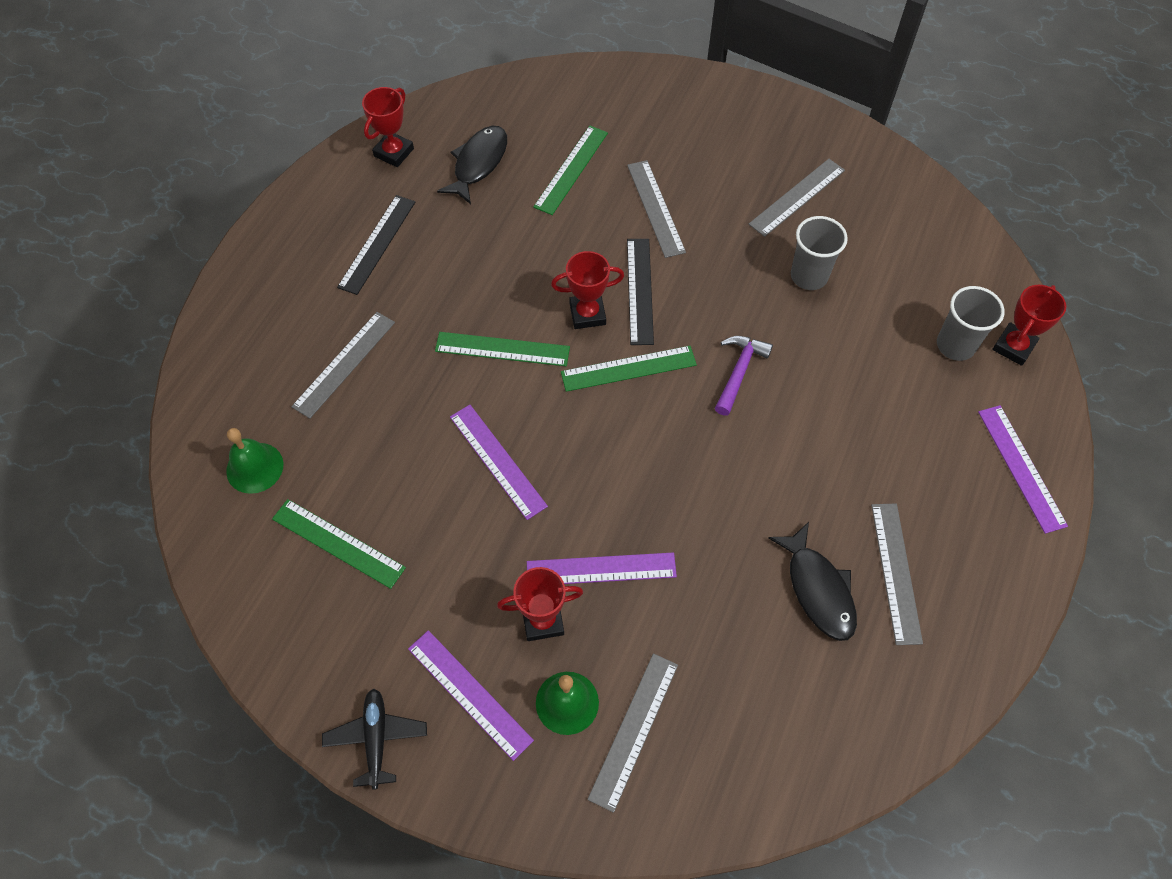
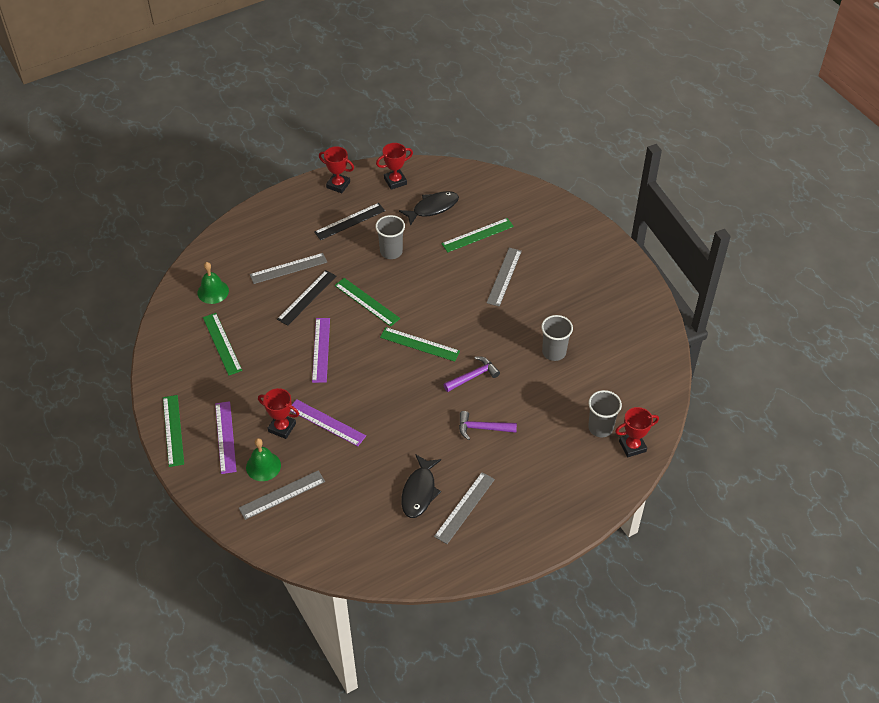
camera: 35 degrees right, 10 degrees down
black plane [322,688,427,790] -> green ruler [163,395,184,467]
red trophy [551,251,624,329] -> red trophy moved to [319,146,354,193]
black ruler [627,239,654,345] -> black ruler moved to [277,270,336,326]
grey ruler [749,159,845,237] -> none
purple ruler [978,405,1068,534] -> none
none -> grey cup [375,215,405,259]
none -> purple hammer [459,411,517,440]

